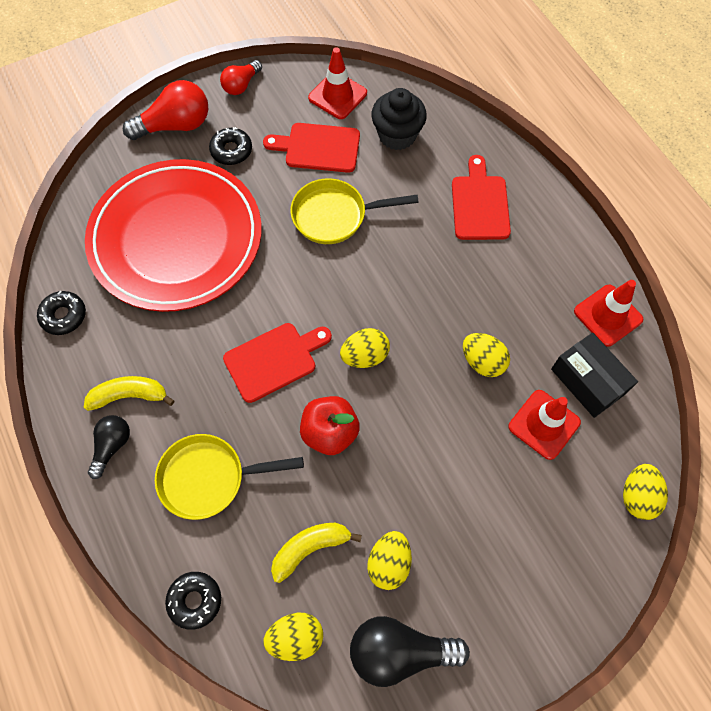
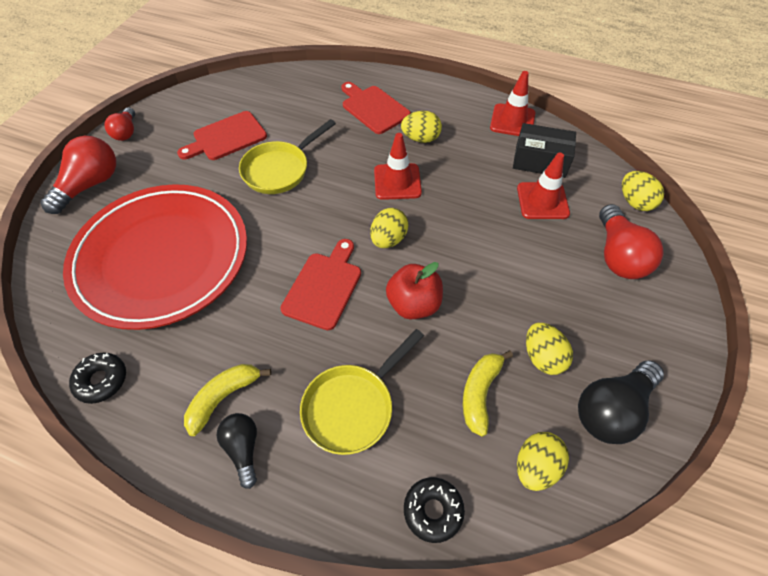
camera: 40 degrees left, 10 degrees down
black donut [209,127,252,165] -> none
red traffic cone [308,47,367,119] -> red traffic cone moved to [374,133,422,200]
black cupcake [371,88,427,150] -> none
yellow egg [463,333,510,377] -> yellow egg moved to [401,111,442,143]
none -> red light bulb [599,204,663,279]

